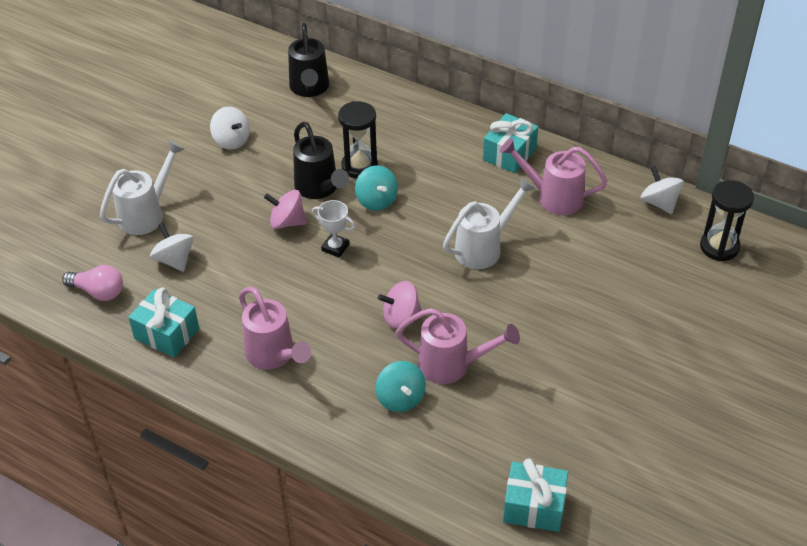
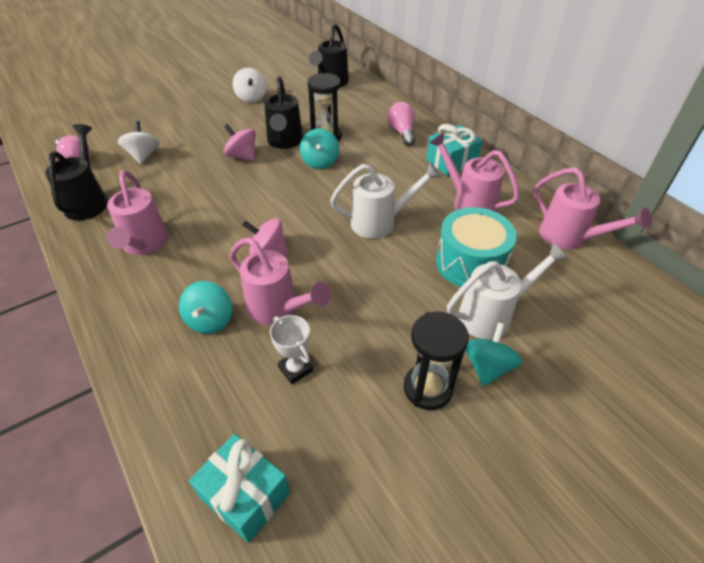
camera: 25 degrees right, 0 degrees up
white watering can [100,140,184,235] -> white watering can moved to [447,242,569,340]
turquoise gift [128,288,199,357] -> black watering can [45,124,108,220]
white trophy [312,200,355,258] -> white trophy moved to [270,315,313,384]
white spinning top [641,166,684,214] -> pink watering can [533,167,652,249]
black hourglass [700,180,754,261] -> black hourglass moved to [404,312,469,410]
none -> pink light bulb [387,102,415,146]
none -> turquoise drum [436,207,517,287]
none -> turquoise spinning top [465,322,522,386]

